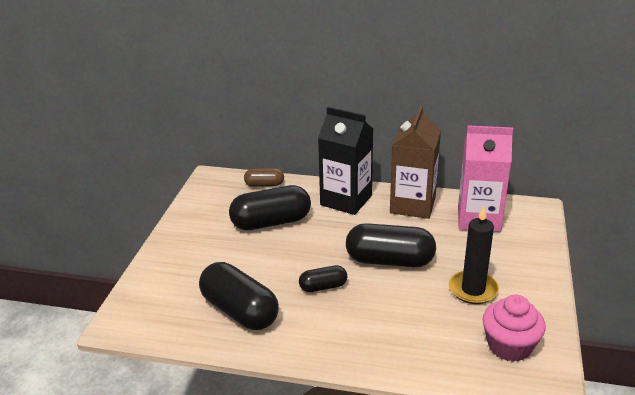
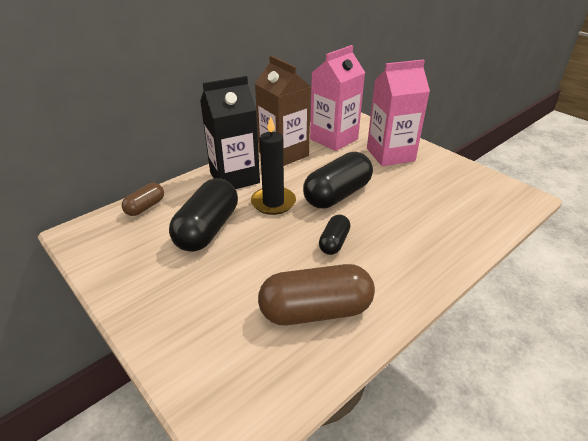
camera: 55 degrees left, 5 degrees up
black capsule [199,262,279,330] -> brown capsule [258,264,375,325]
black candle [449,206,499,304] -> black candle moved to [251,117,296,215]
pink cupcake [483,294,545,362] -> none
none -> pink carton [367,59,430,166]

